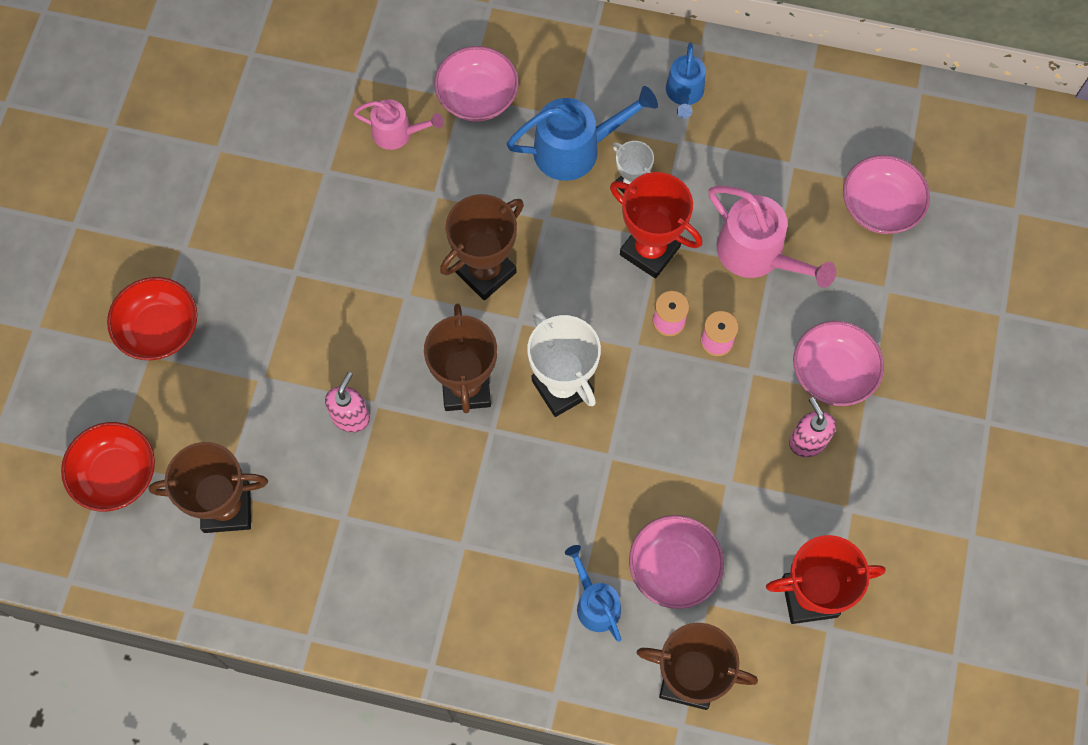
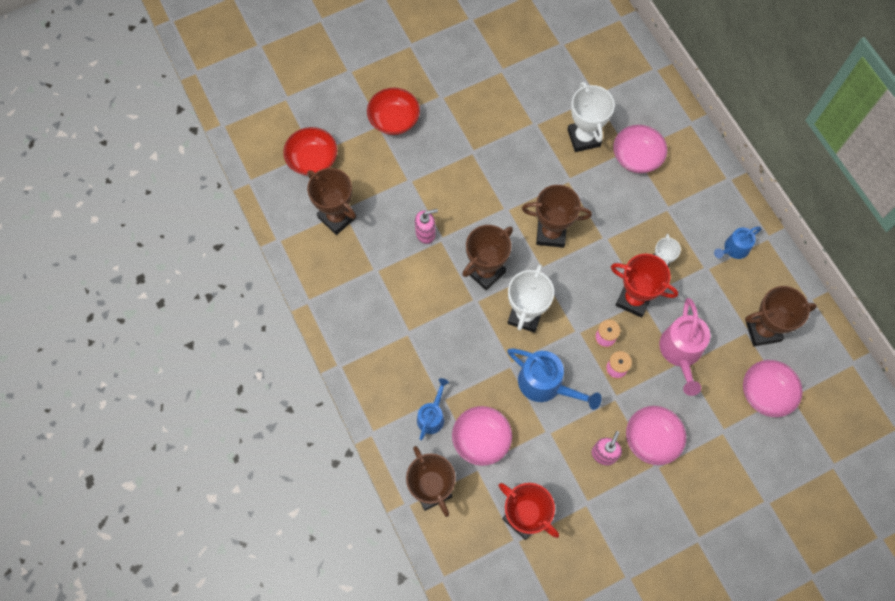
camera: 50 degrees right, 0 degrees up
pink watering can [353,99,443,150] -> white trophy [567,82,615,152]
blue watering can [507,86,658,181] -> blue watering can moved to [507,348,602,410]
red trophy [610,172,702,278] -> red trophy turned 60 degrees counterclockwise [611,254,678,318]
none -> brown trophy [745,286,817,346]

